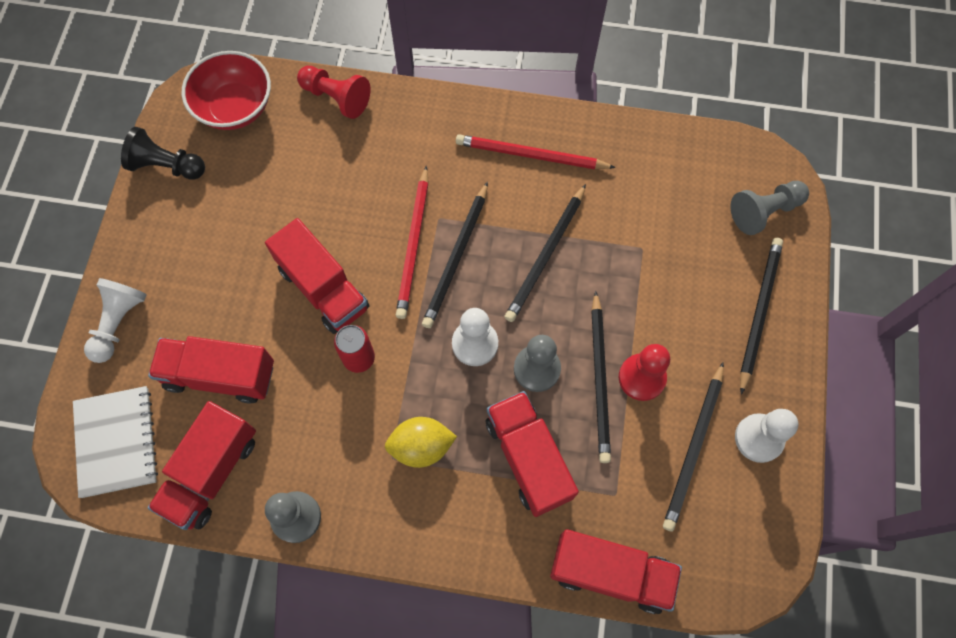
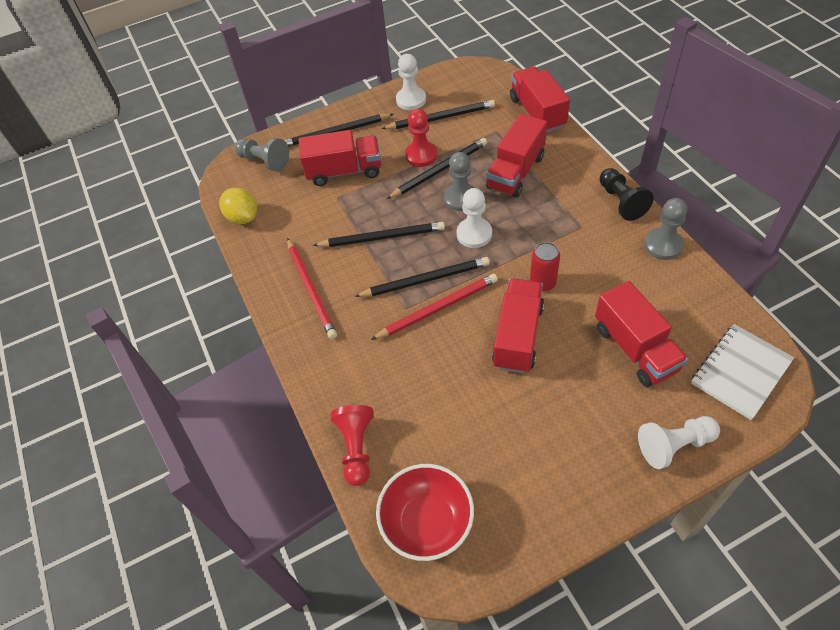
camera: 120 degrees left, 15 degrees down
black pawn [121,127,205,180] -> black pawn moved to [600,168,654,221]
red truck [148,401,256,530] -> red truck moved to [298,130,381,186]
yellow lemon [385,417,457,468] -> yellow lemon moved to [219,188,257,224]

